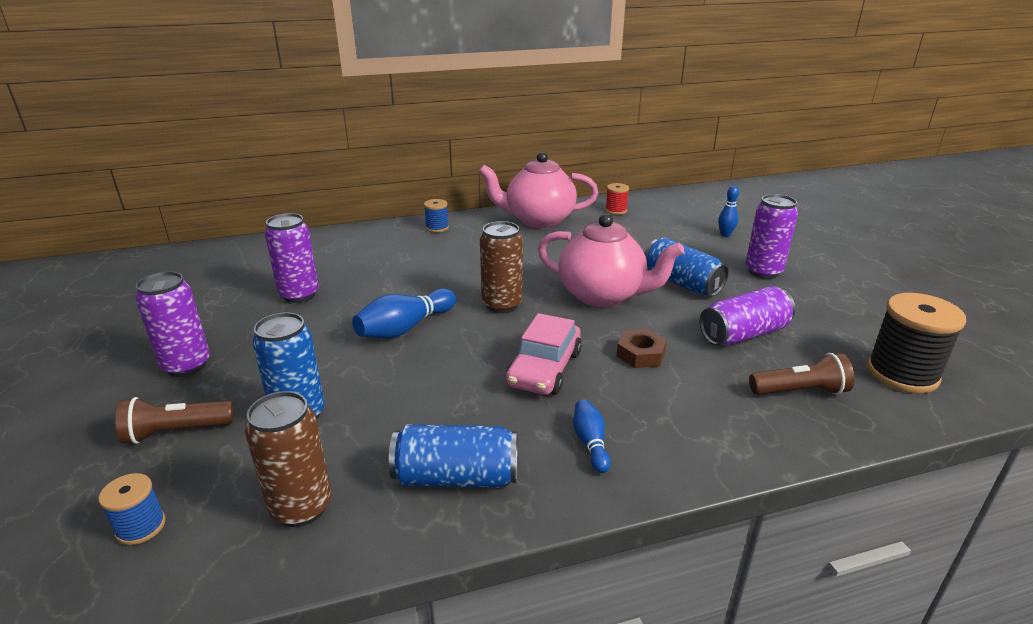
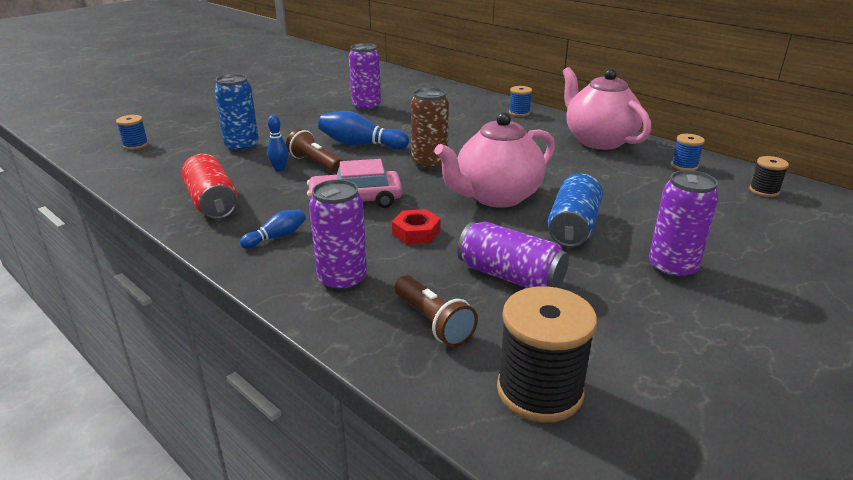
camera: 60 degrees right, 0 degrees up
brown flashlight [116,397,234,444] -> brown flashlight moved to [286,129,343,174]
purple can [135,271,210,377] -> purple can moved to [309,180,367,292]
brown can [245,391,332,527] -> none
blue can [389,424,517,488] -> red can [181,154,238,219]
pink teapot [538,214,685,307] -> pink teapot turned 60 degrees clockwise [434,112,555,208]
red spool [605,183,629,215] -> blue spool [671,134,705,171]
brown nut [616,329,667,368] -> red nut [392,209,441,244]
blue bowling pin [718,186,739,237] -> blue bowling pin moved to [267,115,289,172]
none -> black spool [749,156,789,197]

